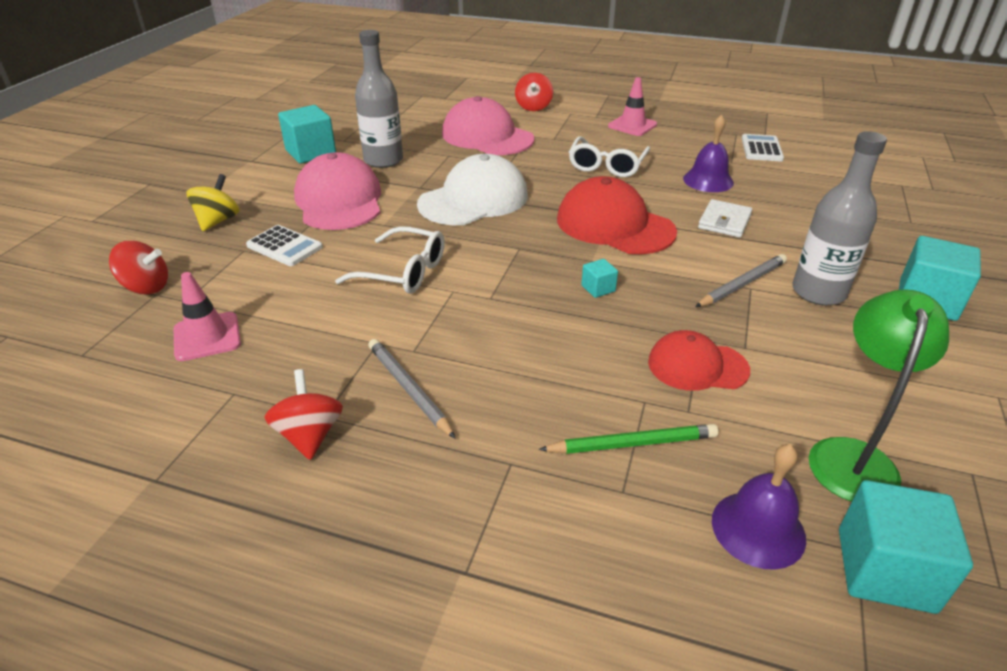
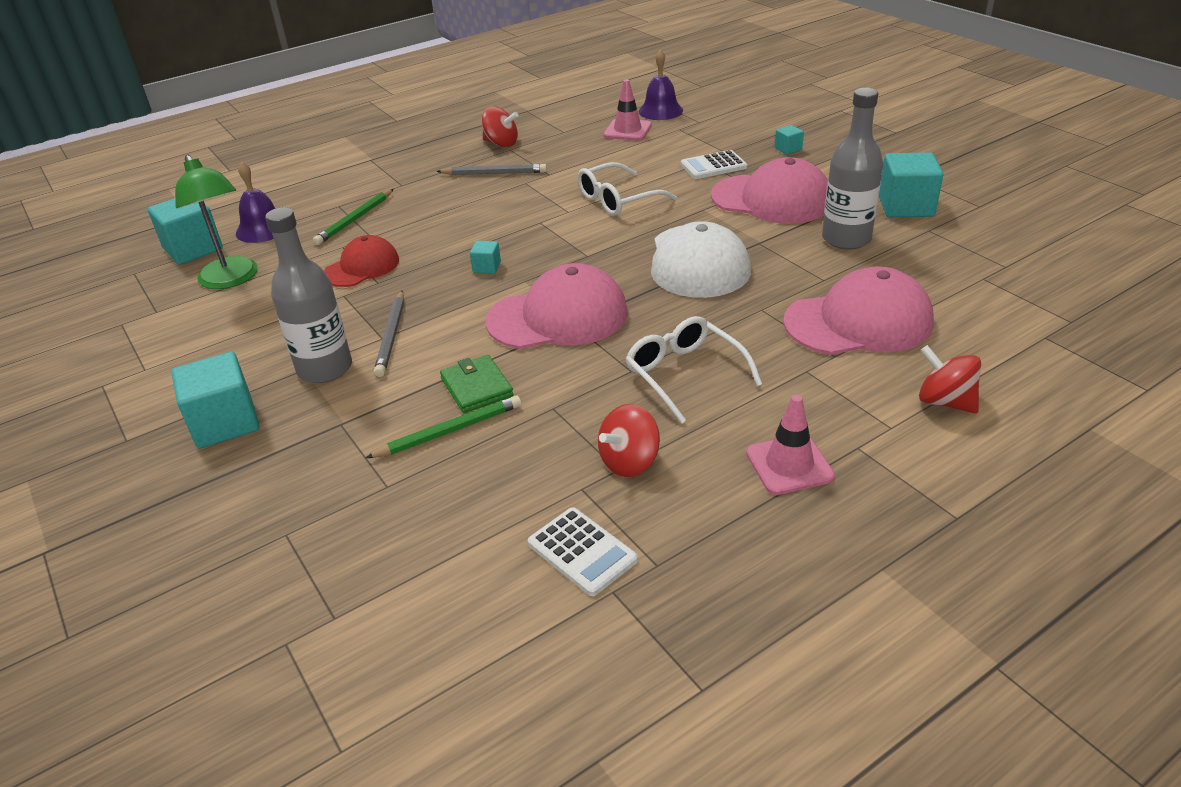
camera: 130 degrees right, 0 degrees up
red spinning top [109,241,168,295] -> red spinning top moved to [598,404,660,477]
yellow spinning top [186,174,239,231] -> turquoise cube [775,125,804,155]
red cap [557,176,677,254] -> pink cap [486,263,628,349]
purple bell [683,115,734,192] -> purple bell moved to [639,49,683,120]
white wallet [698,199,753,238] -> green wallet [440,355,514,413]
none -> green pencil [365,395,521,458]

